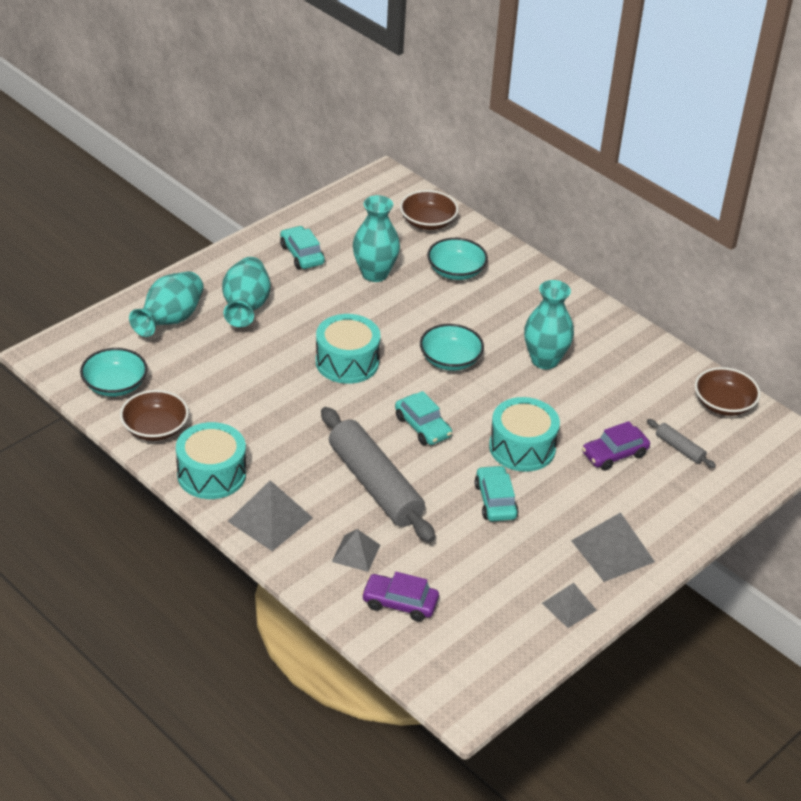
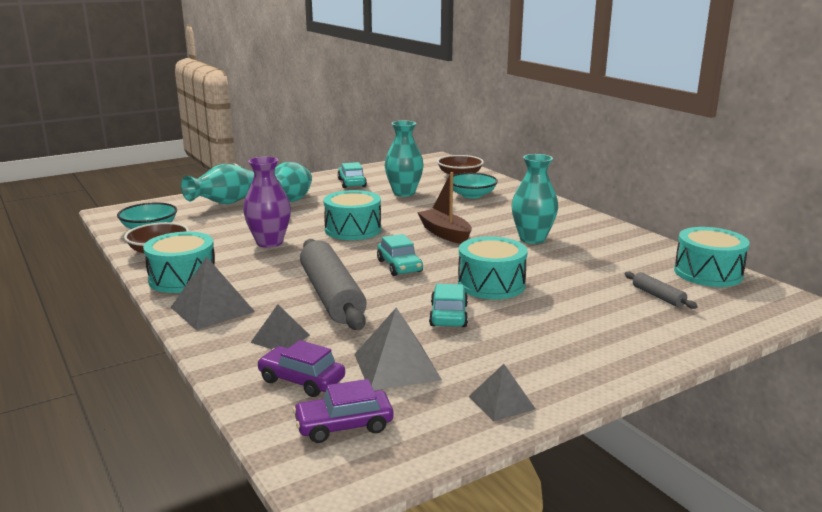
camera: 15 degrees right, 20 degrees down
turquoise bowl [420,324,484,371] -> brown boat [417,172,472,244]
grey pyramid [571,512,655,582] -> grey pyramid moved to [354,307,442,390]
purple car [582,421,650,471] -> purple car moved to [293,379,393,443]
brown bowl [695,367,760,416] -> turquoise drum [674,227,750,287]
none -> purple vase [243,157,291,248]

